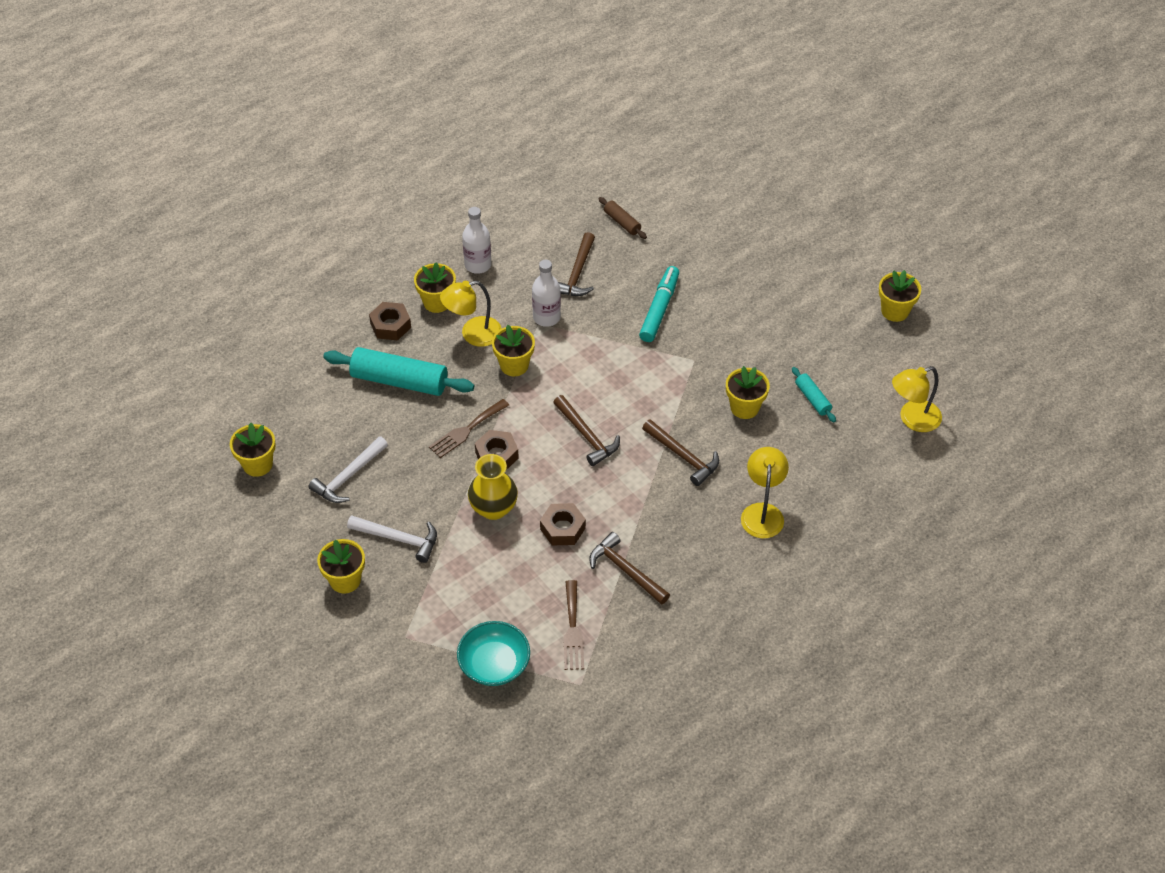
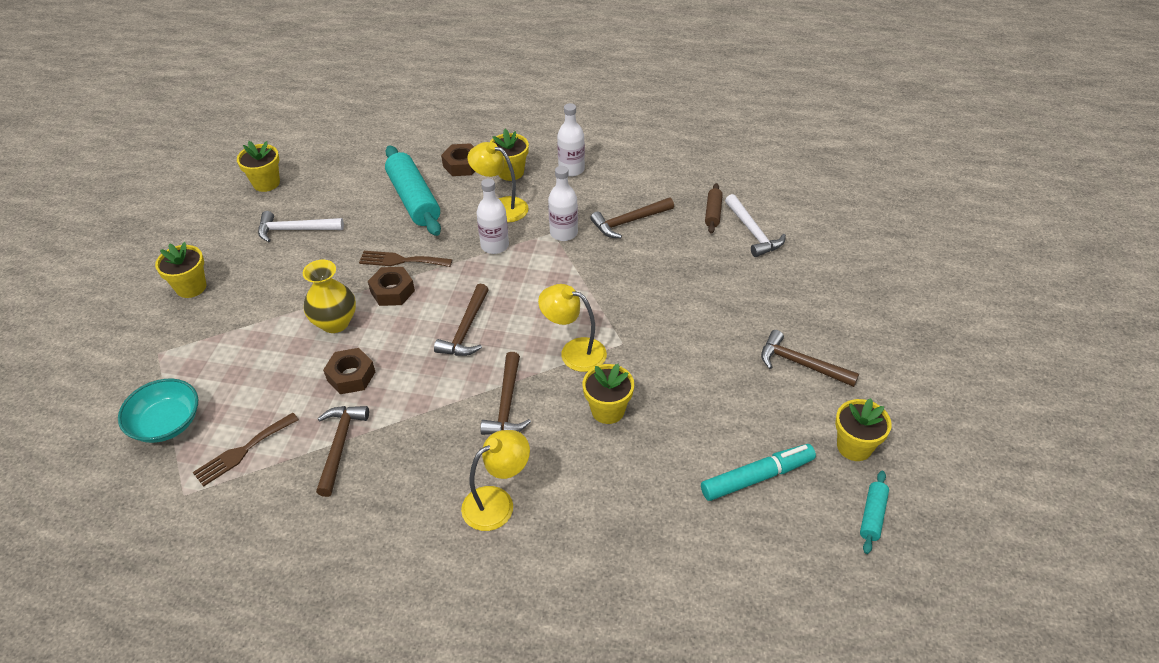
camera: 50 degrees right, 5 degrees down
white hammer [347,515,437,563] -> white hammer moved to [725,194,786,257]
yellow flower pot [492,325,535,376] -> white bottle [477,178,509,254]
turquoise marker [639,266,679,342] -> turquoise marker moved to [701,444,816,501]
turquoise rolling pin [792,367,836,422] -> turquoise rolling pin moved to [860,471,889,554]
yellow lamp [892,366,942,432] -> yellow lamp moved to [538,284,607,372]
none -> brown hammer [761,330,859,387]

